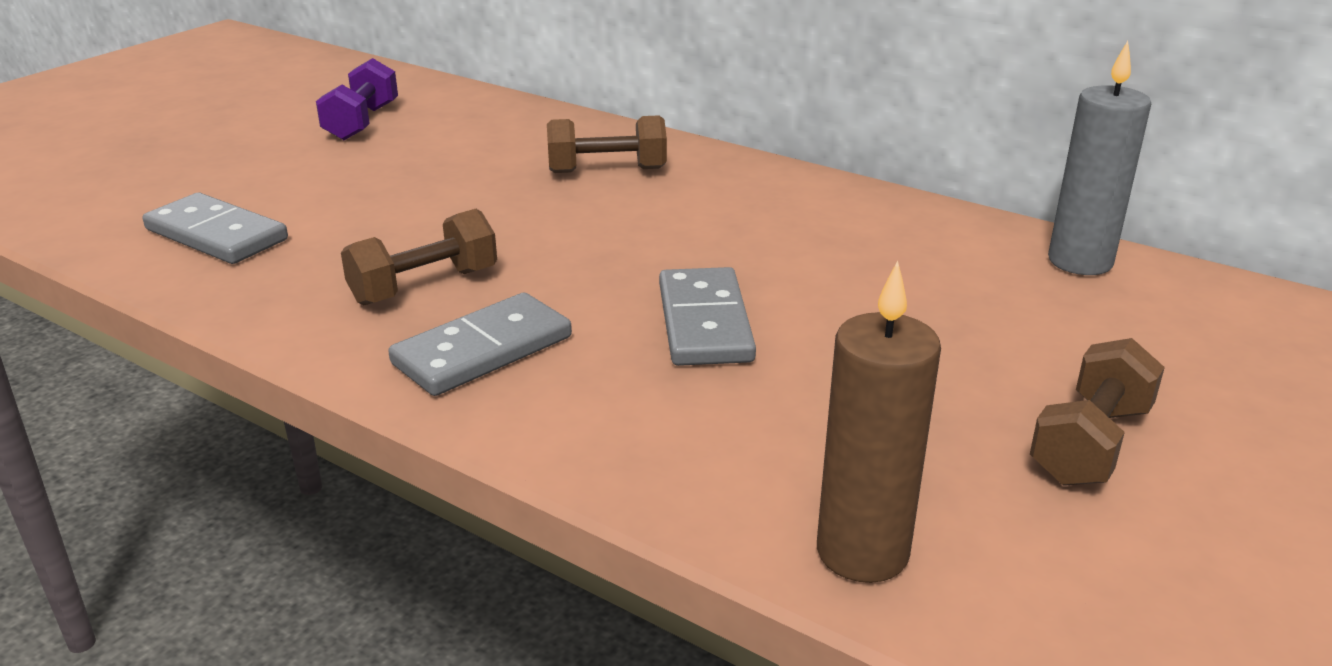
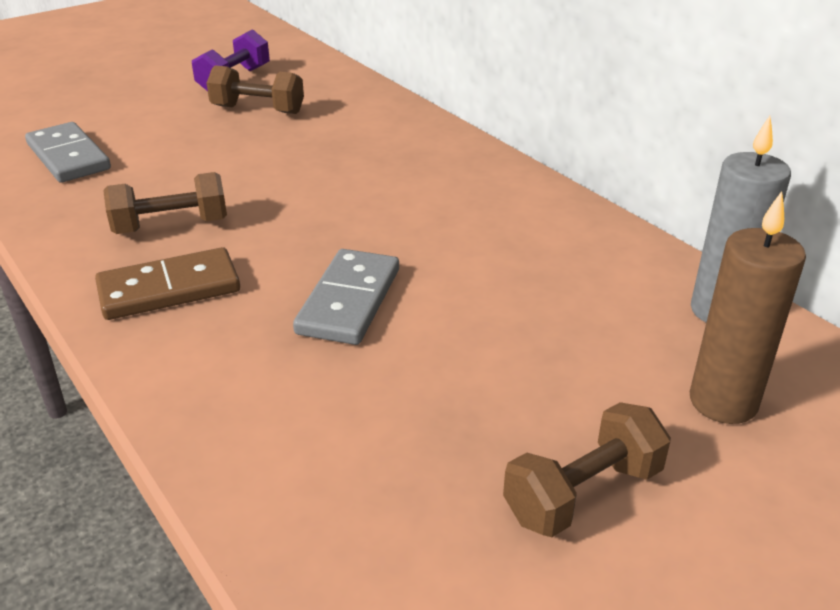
camera: 20 degrees right, 5 degrees up
grey domino [388,293,572,396] -> brown domino [95,247,240,320]
brown dumbbell [547,115,667,173] -> brown dumbbell moved to [207,65,304,114]
brown candle [817,261,941,583] -> brown candle moved to [690,191,806,424]

